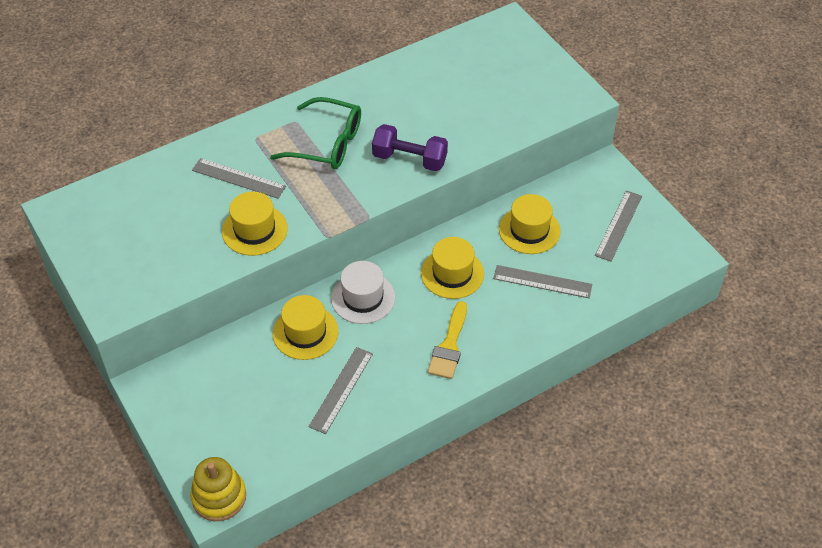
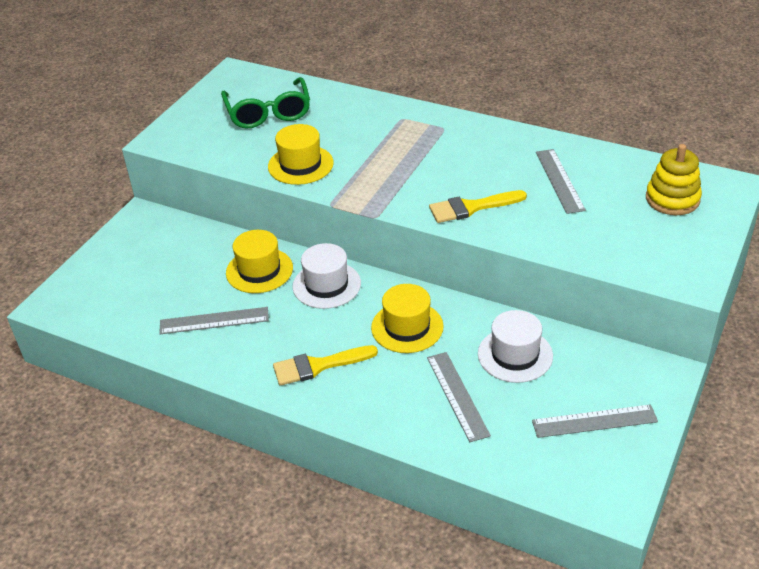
camera: 60 degrees right, 10 degrees down
yellow stacking toy [190,457,246,521] -> yellow stacking toy moved to [646,144,702,215]
grey ruler [192,158,286,199] -> grey ruler moved to [536,149,586,214]
green glasses [270,97,361,169] -> green glasses moved to [221,77,310,129]
purple dumbbell [372,124,448,171] -> yellow brush [429,190,527,223]
yellow hat [499,194,561,254] -> white hat [478,310,553,383]

